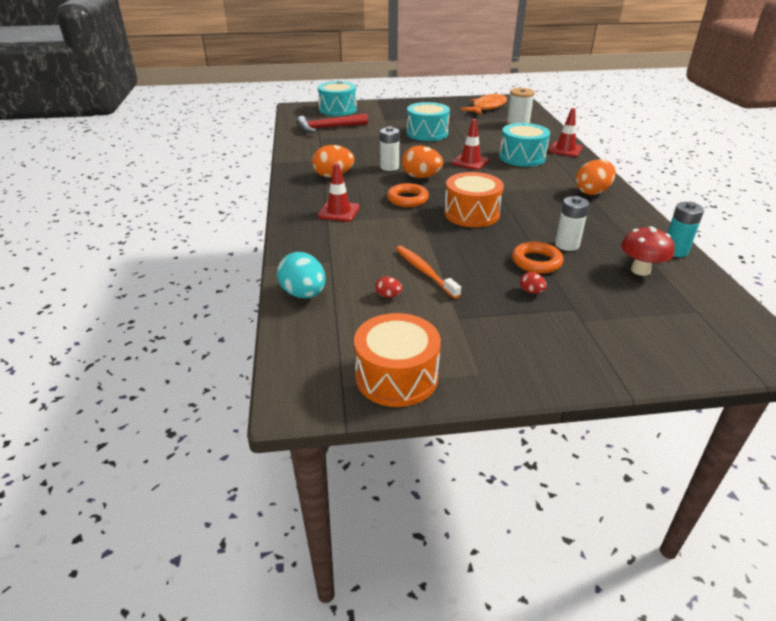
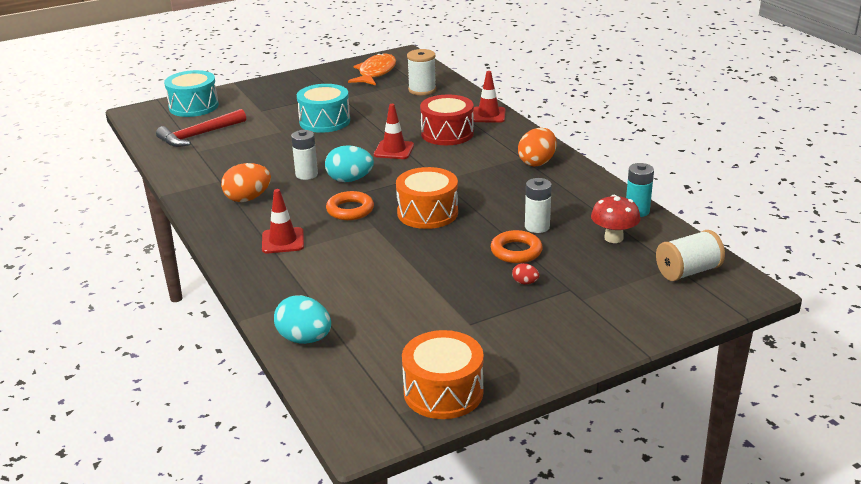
camera: 20 degrees left, 5 degrees down
red egg [375,277,403,298] -> none
orange toothbrush [396,246,461,299] -> none
orange egg [402,146,443,178] -> turquoise egg [325,145,374,182]
turquoise drum [499,123,550,167] -> red drum [420,94,474,145]
none -> white spool [656,230,725,281]

